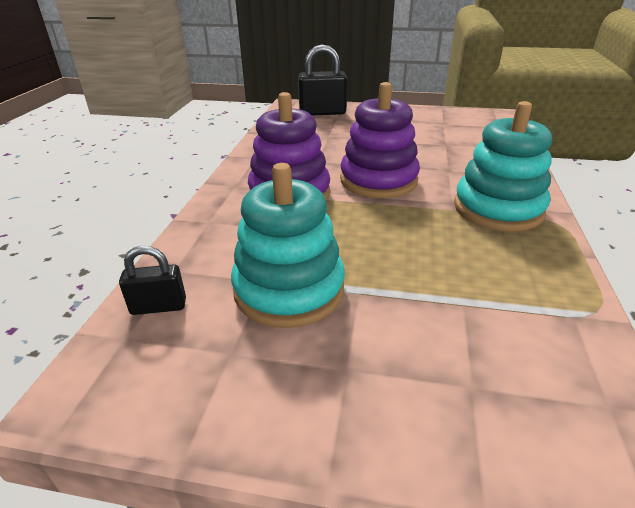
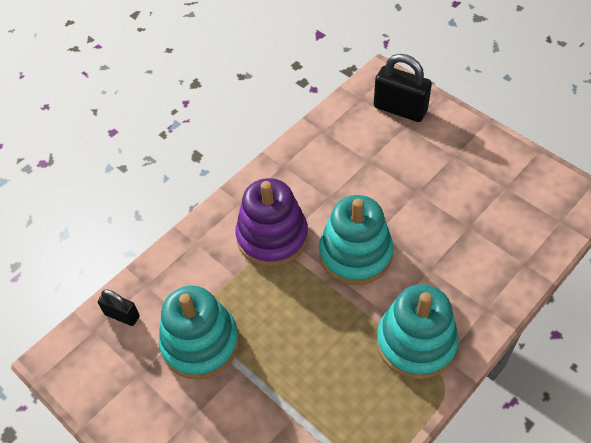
camera: 35 degrees right, 20 degrees up
purple stacking toy [340,82,420,198] -> turquoise stacking toy [319,195,393,285]

